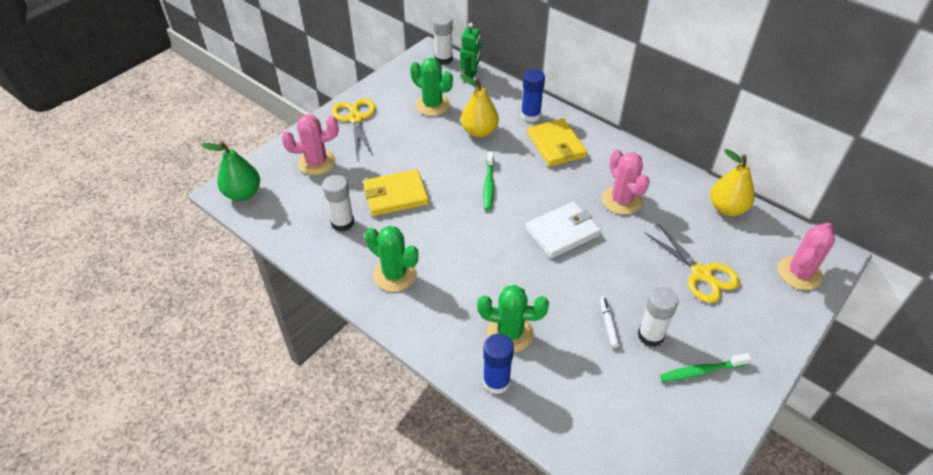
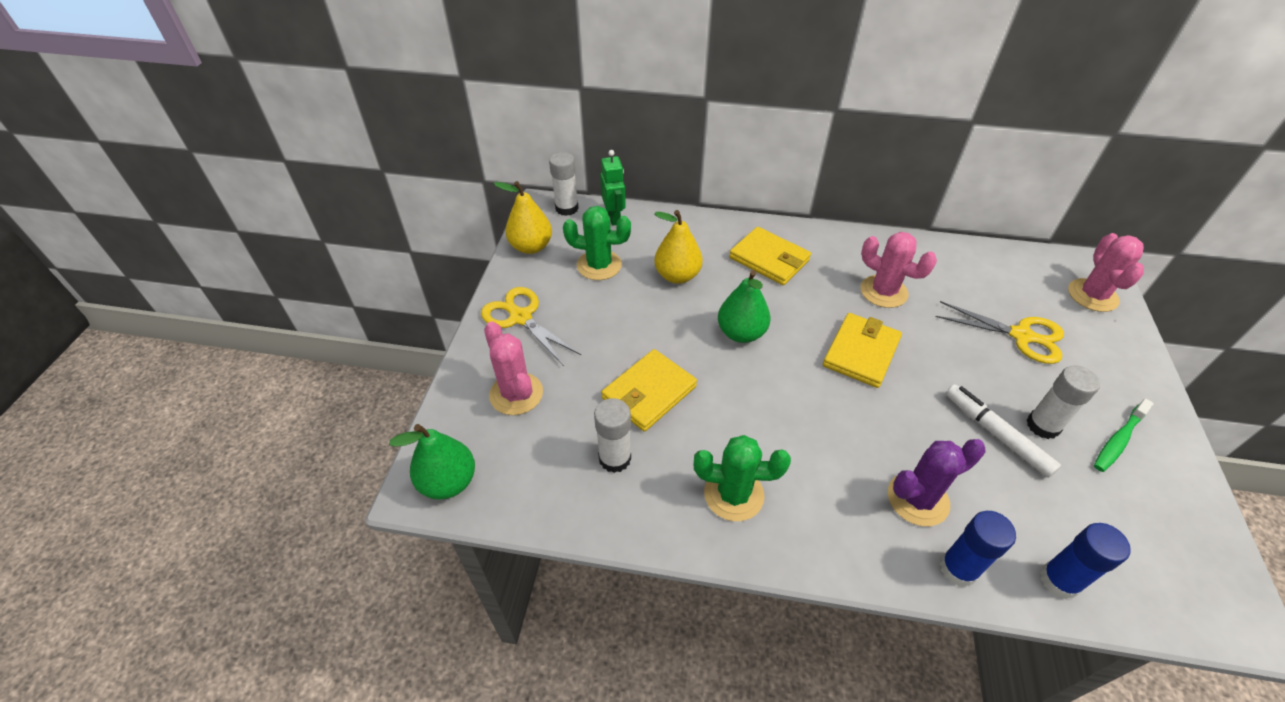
camera: 30 degrees left, 0 degrees up
pink cactus [282,114,339,175] -> pink cactus turned 75 degrees counterclockwise [484,321,543,415]
green cactus [477,285,549,352] -> purple cactus [888,439,986,526]
green toothbrush [483,151,494,210] -> green pear [718,270,770,343]
blue glue stick [521,69,545,122] -> blue glue stick moved to [1040,523,1131,599]
white wallet [525,201,601,259] -> yellow wallet [823,313,902,388]
white marker [600,296,620,348] -> white marker [946,384,1061,478], size x1.70
yellow pear [710,149,755,216] -> yellow pear moved to [494,181,552,254]

